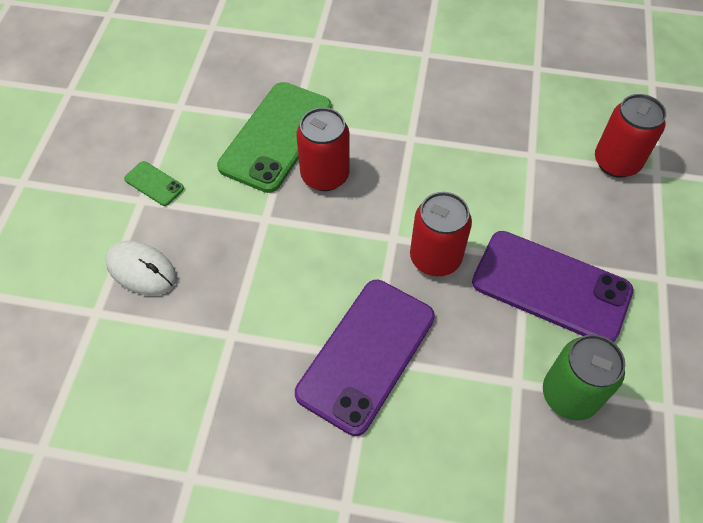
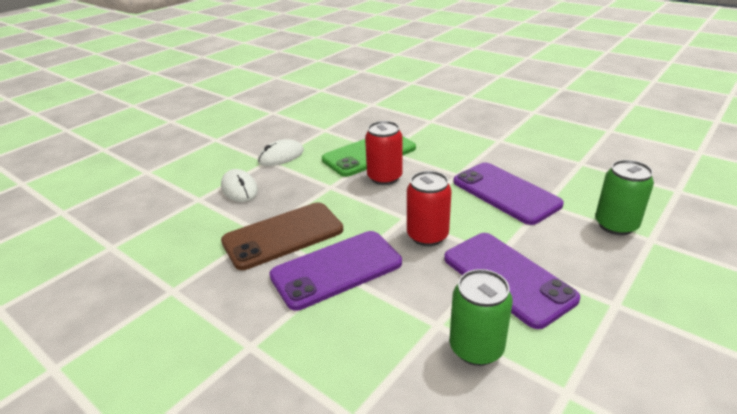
camera: 30 degrees right, 25 degrees down
green phone [124,161,184,206] -> white mouse [258,139,304,166]
red can [595,94,666,178] -> green can [595,160,654,235]
none -> brown phone [221,202,343,270]
none -> purple phone [453,162,564,225]

